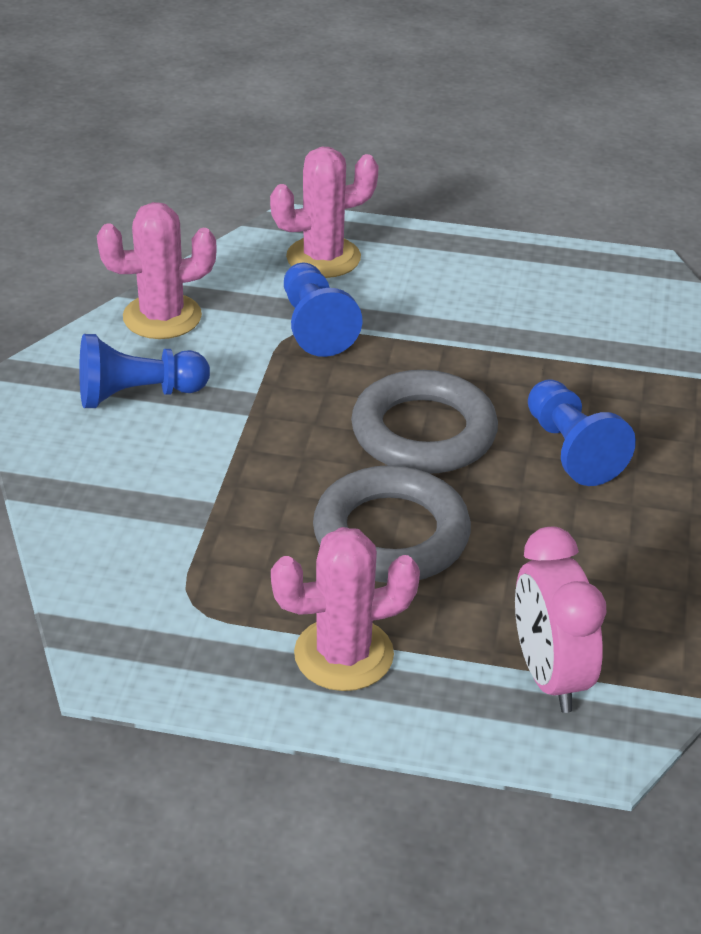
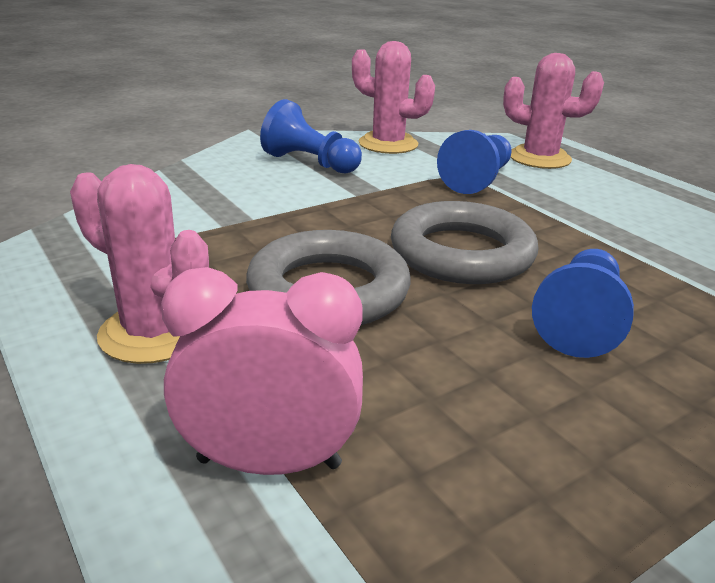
camera: 45 degrees right, 10 degrees down
pink clock [515,527,607,713] -> pink clock turned 60 degrees clockwise [161,267,363,475]

